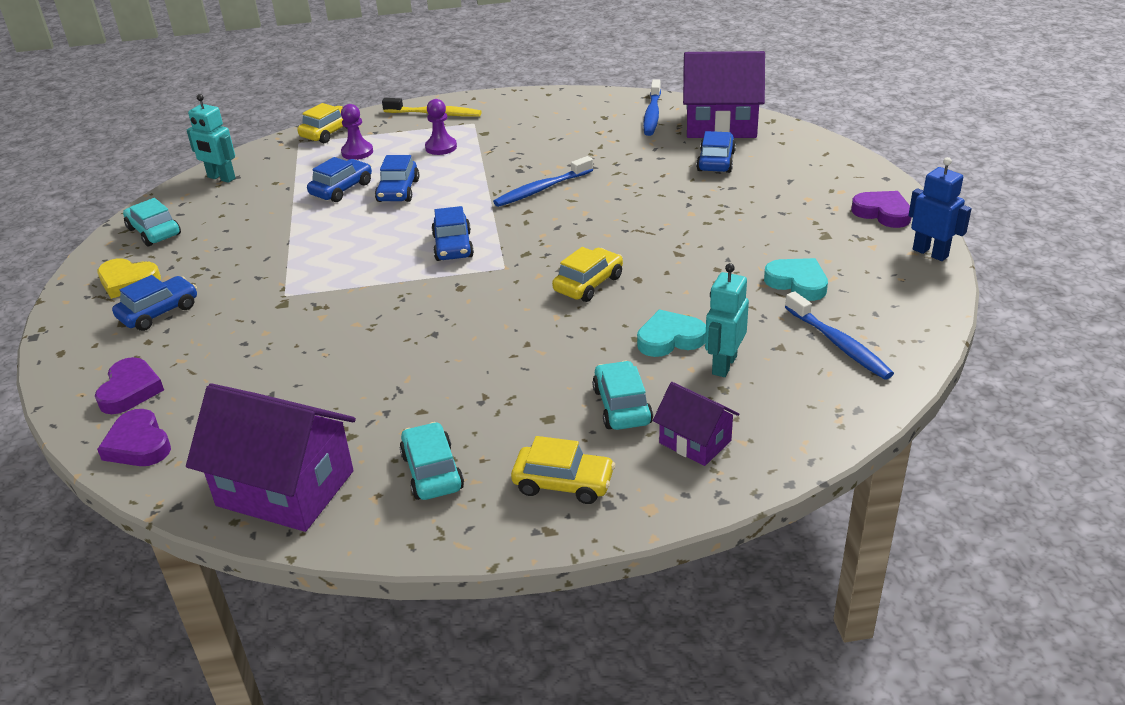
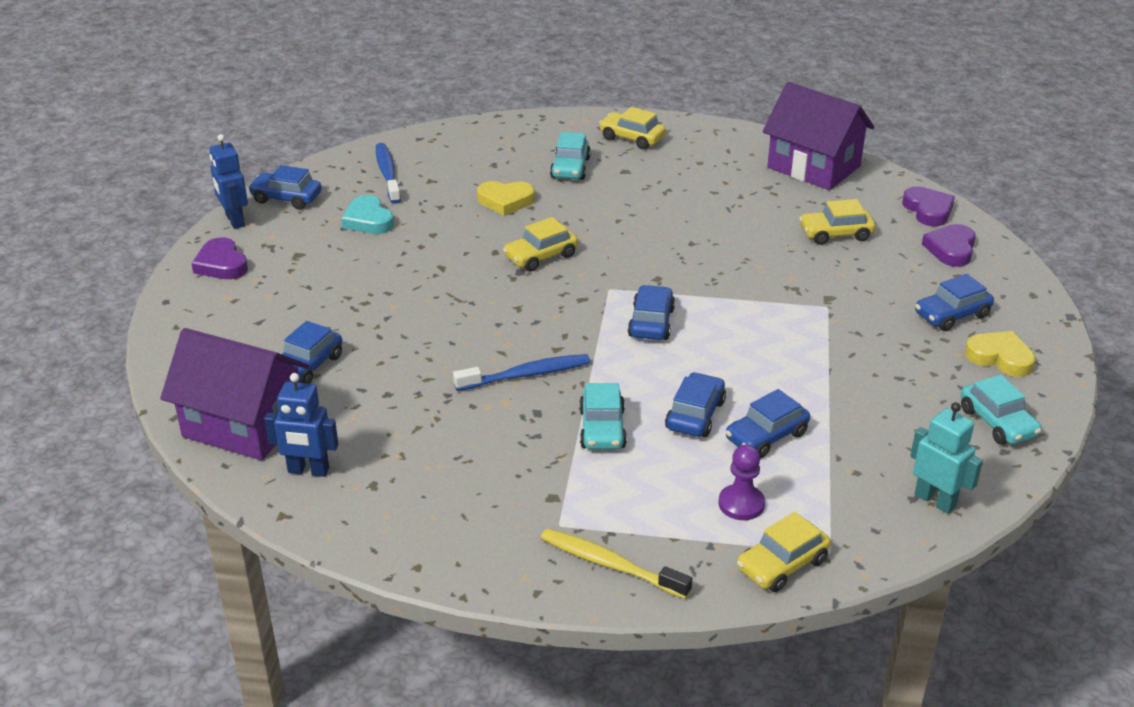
camera: 165 degrees left, 0 degrees up
turquoise car [399,422,464,500] -> turquoise car moved to [579,383,627,449]
purple pawn [425,99,457,155] -> none
turquoise heart [637,310,706,357] -> yellow heart [477,181,535,216]
blue toothbrush [643,80,661,136] -> blue robot [264,373,338,477]
purple house [653,382,740,466] -> none
turquoise robot [705,263,749,377] -> none
none -> blue car [248,165,321,209]
none -> yellow car [799,199,875,245]

